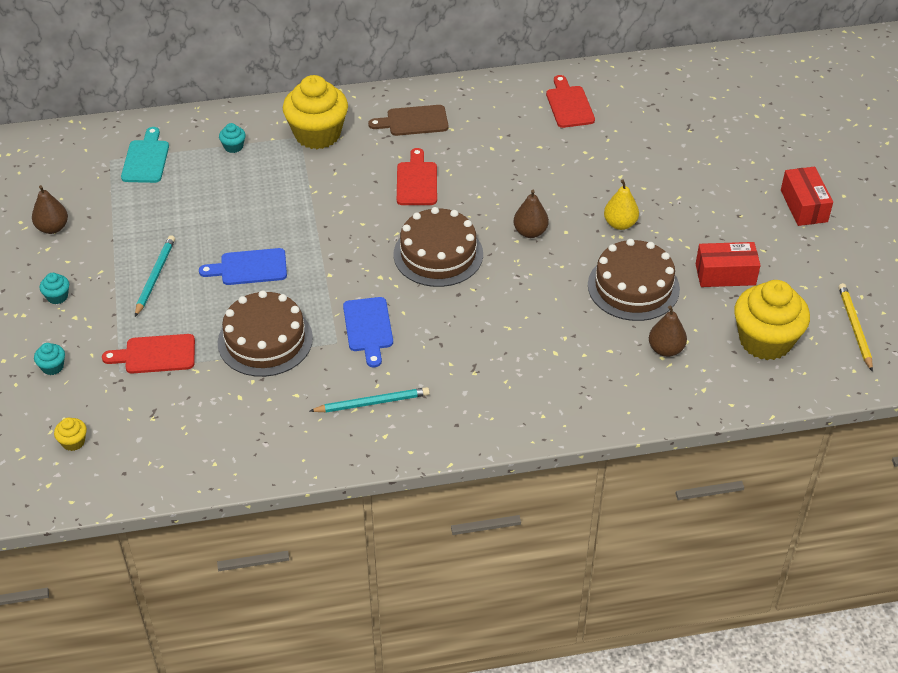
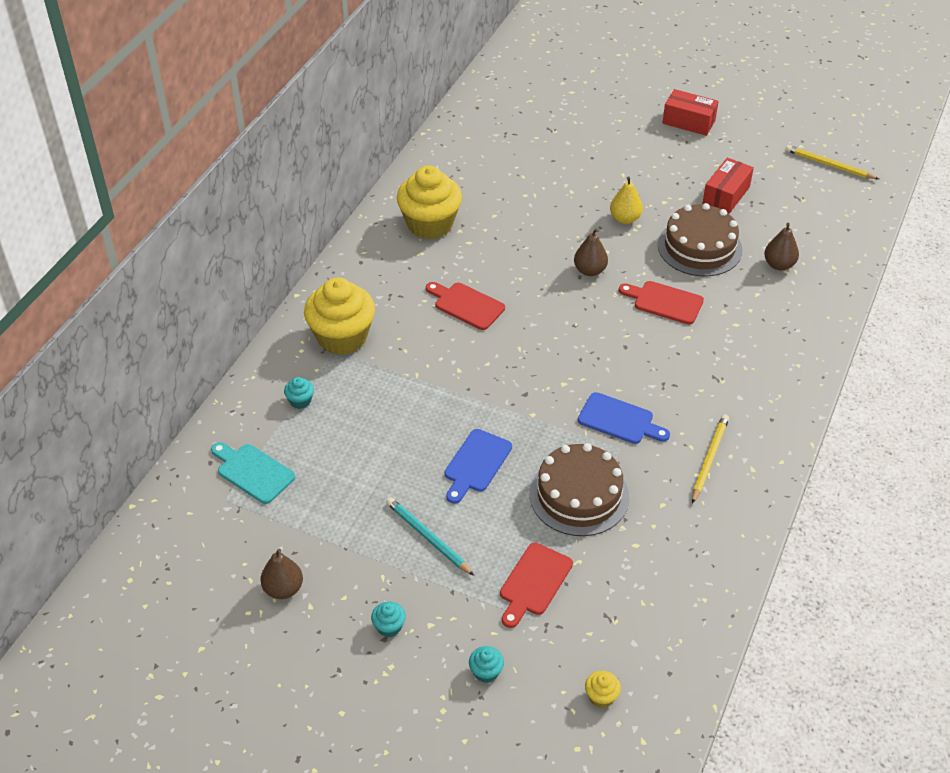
camera: 55 degrees left, 0 degrees up
turquoise pencil [310,387,430,412] -> yellow pencil [692,414,729,504]
brown cutting board [368,105,448,136] -> none
brown cake [394,207,483,287] -> none
red cutting board [546,75,595,128] -> red cutting board moved to [619,281,704,324]
yellow cupcake [734,280,810,360] -> yellow cupcake moved to [397,165,462,239]

